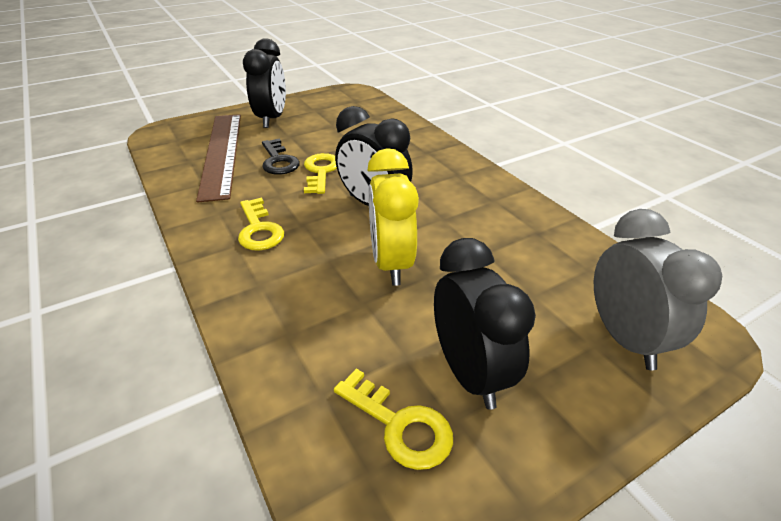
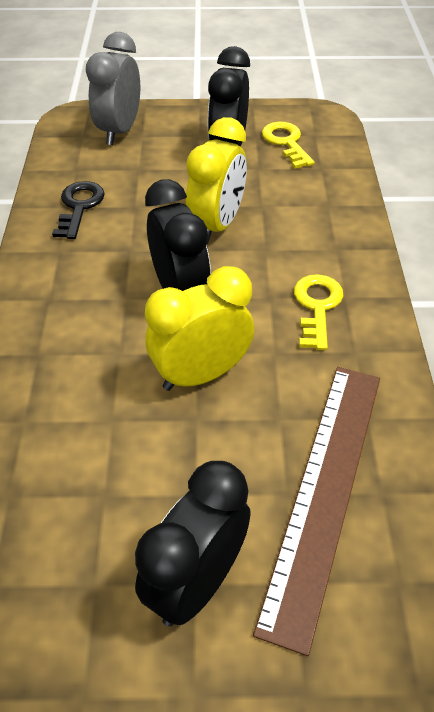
camera: 150 degrees left, 10 degrees up
black key [262,139,300,175] -> black key moved to [52,181,105,239]
yellow key [304,153,337,194] -> yellow clock [145,266,254,391]

